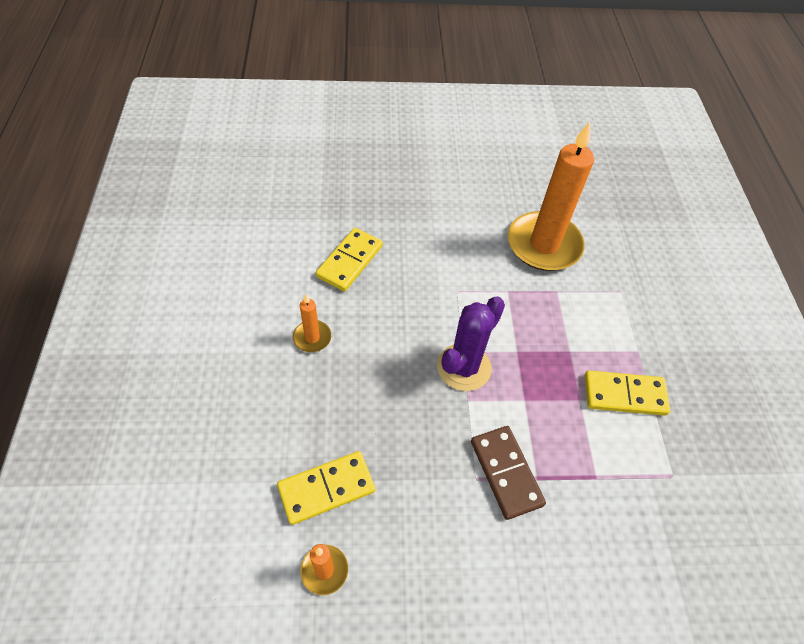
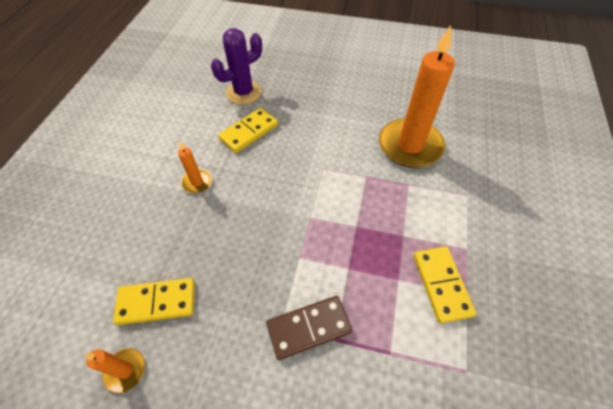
camera: 20 degrees right, 0 degrees up
purple cactus [437,296,505,391] -> purple cactus moved to [211,28,262,105]
brown domino [471,426,546,520] -> brown domino turned 75 degrees clockwise [266,296,352,360]
yellow domino [585,370,670,416] -> yellow domino turned 60 degrees clockwise [414,247,476,323]

